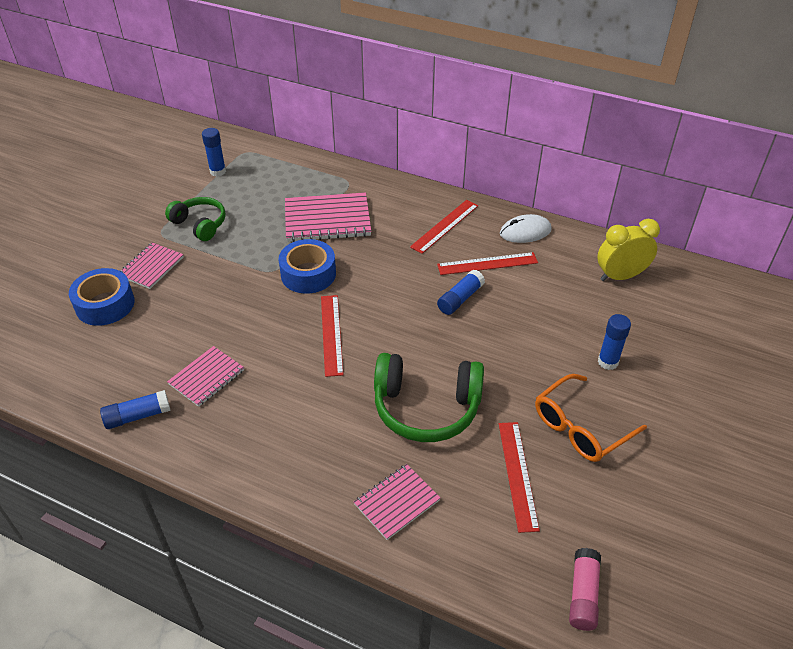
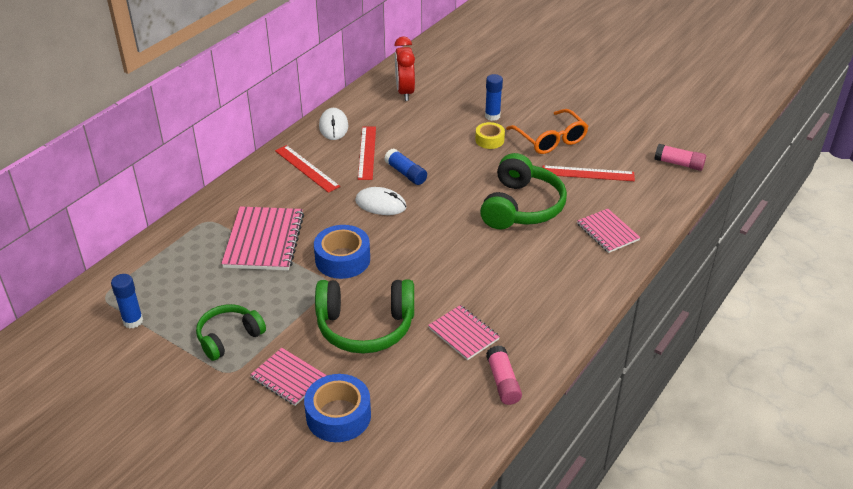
camera: 80 degrees left, 5 degrees down
blue glue stick [100,390,171,429] -> pink glue stick [486,346,522,405]
red ruler [321,295,344,377] -> none
yellow clock [597,219,660,281] -> red clock [395,37,415,101]
none -> green headphones [315,279,414,354]
none -> white mouse [355,187,407,215]
none -> yellow tape [475,122,505,149]

